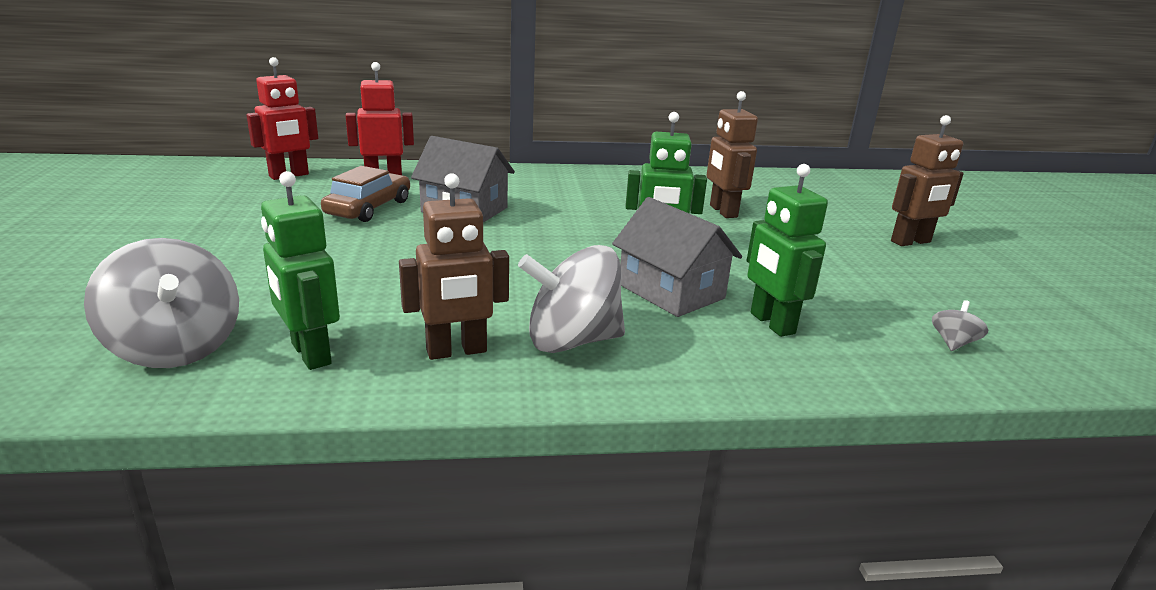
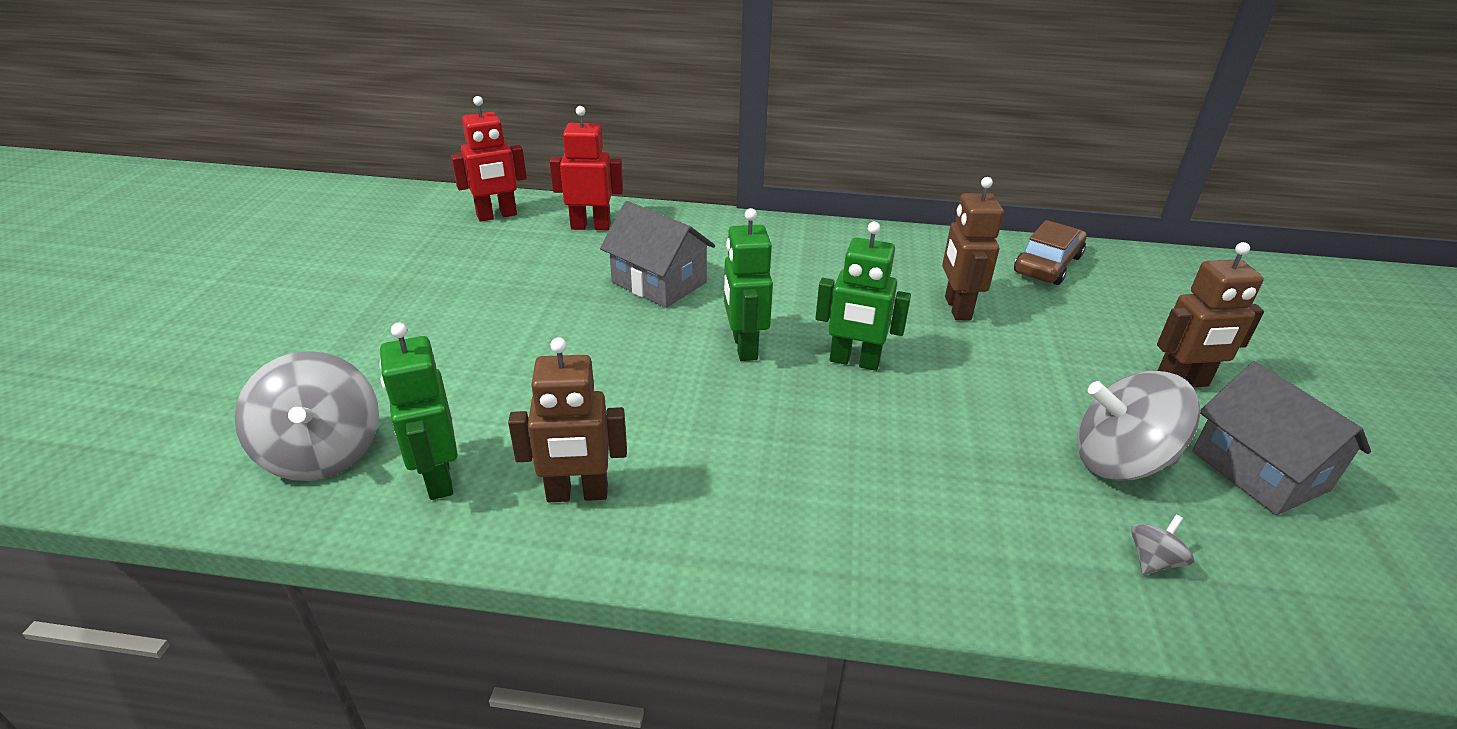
camera: 15 degrees right, 10 degrees up
brown car [321,166,410,222] -> brown car moved to [1014,220,1086,285]
grey spinning top [518,245,625,353] -> grey spinning top moved to [1077,371,1200,481]
grey house [612,197,742,317] -> grey house moved to [1192,361,1371,515]
green robot [747,164,828,337] -> green robot moved to [724,208,773,361]

